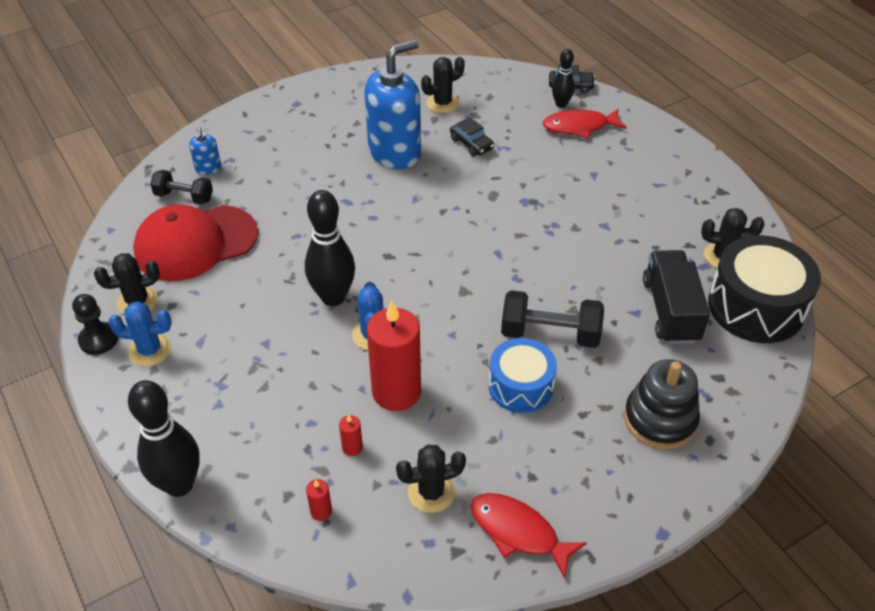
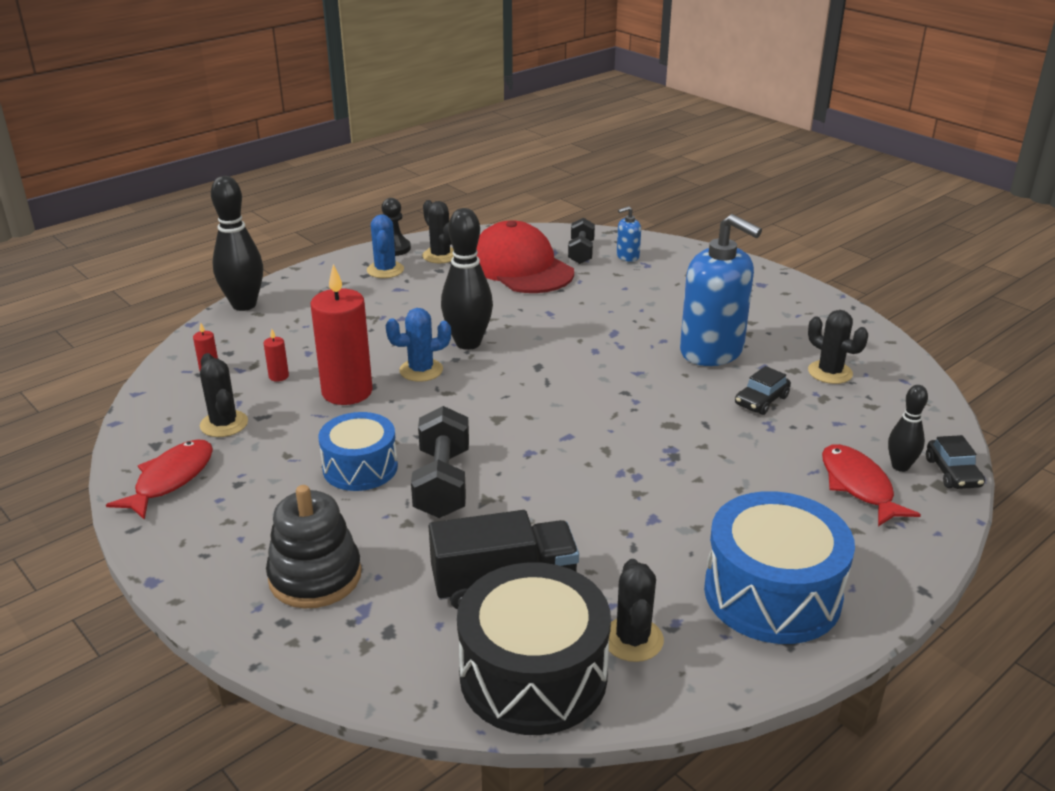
camera: 80 degrees right, 15 degrees down
none -> blue drum [704,491,855,644]

